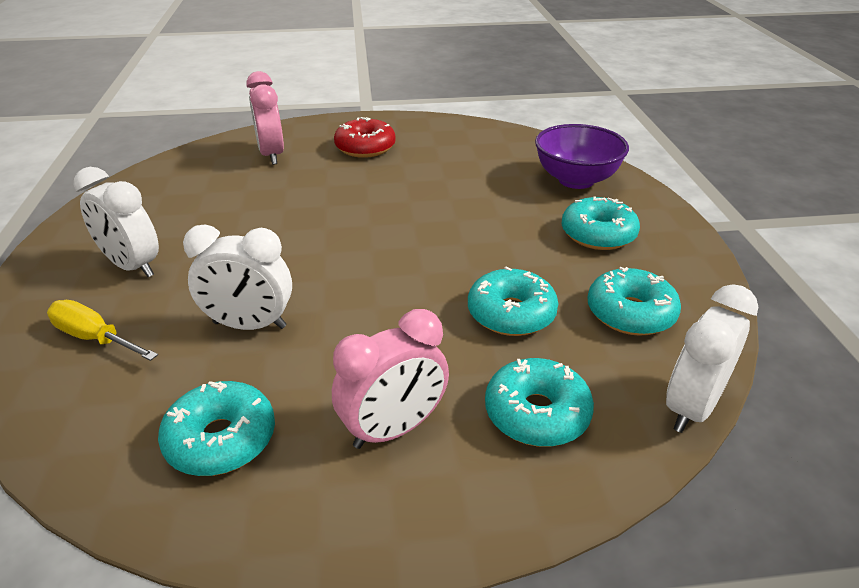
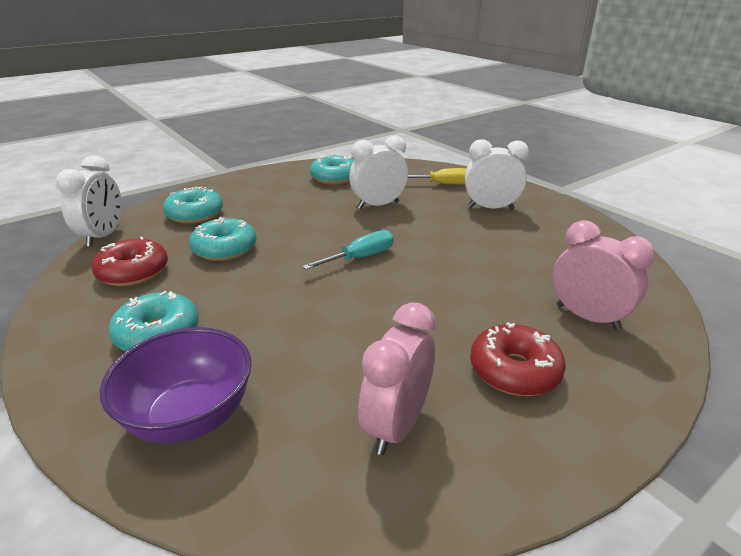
camera: 150 degrees right, 5 degrees down
pink clock [332,309,449,449] -> pink clock moved to [358,302,436,455]
turquoise donut [587,267,681,336] -> red donut [91,237,168,286]
none -> turquoise screwdriver [302,230,394,270]

